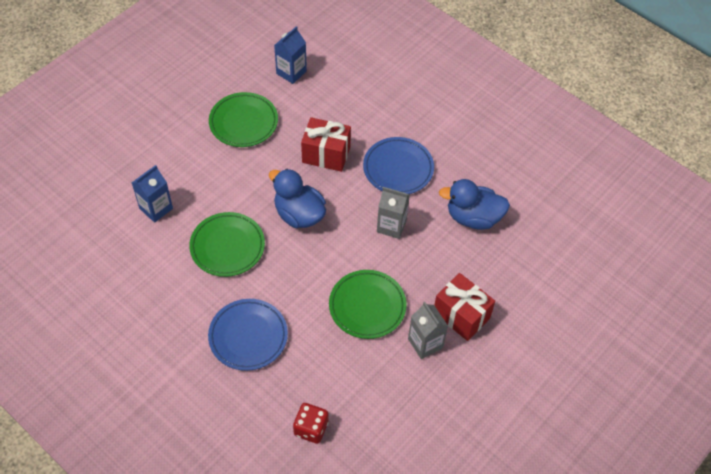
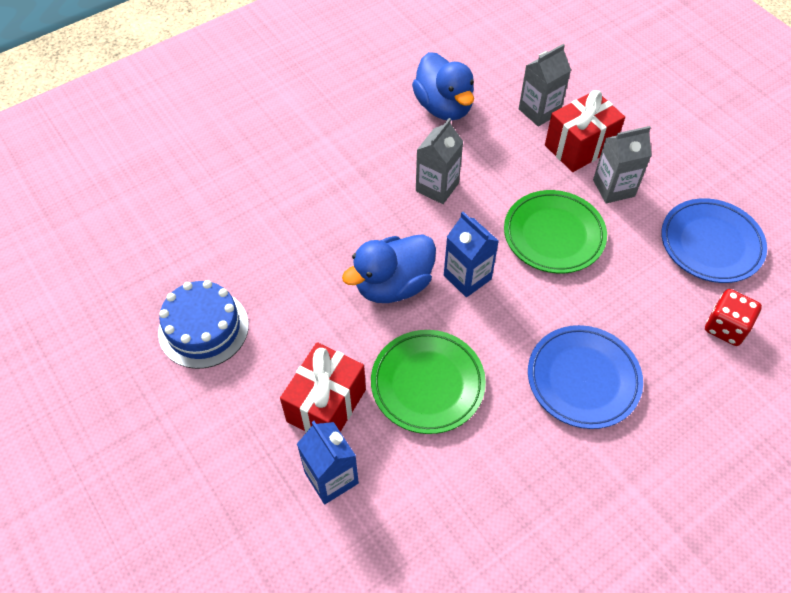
camera: 75 degrees left, 0 degrees up
green plate [209,92,278,147] -> blue cake [158,280,249,369]
blue carton [274,26,307,84] -> blue carton moved to [444,212,499,297]
red gift [301,117,351,172] -> red gift moved to [280,342,366,432]
blue plate [363,137,434,194] -> blue plate moved to [661,198,767,283]
blue duck [439,179,510,230] -> blue duck turned 45 degrees counterclockwise [412,52,474,121]
none -> grey carton [519,44,571,126]

